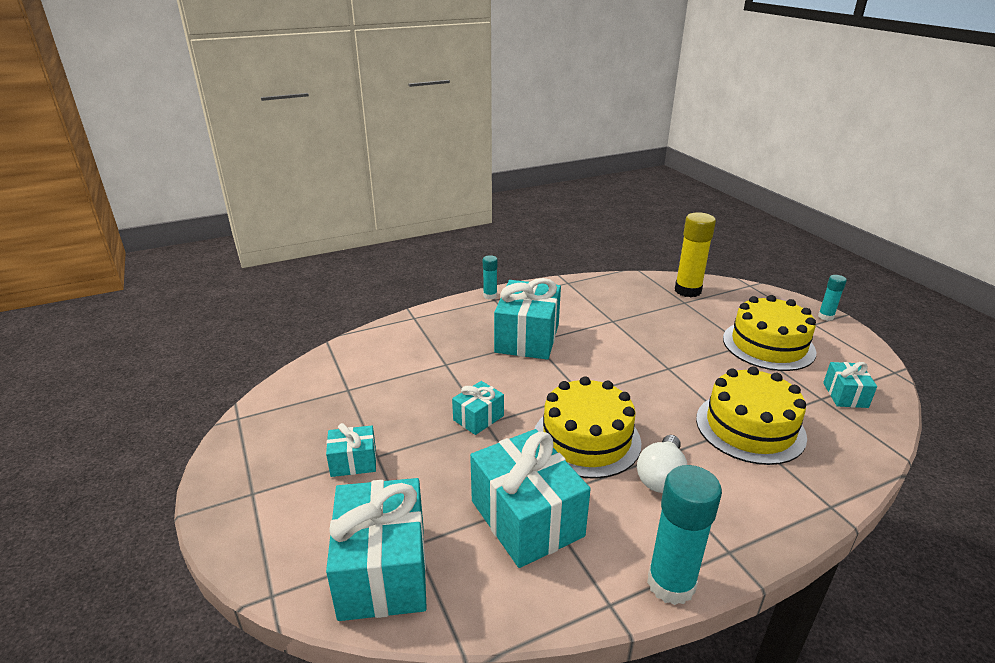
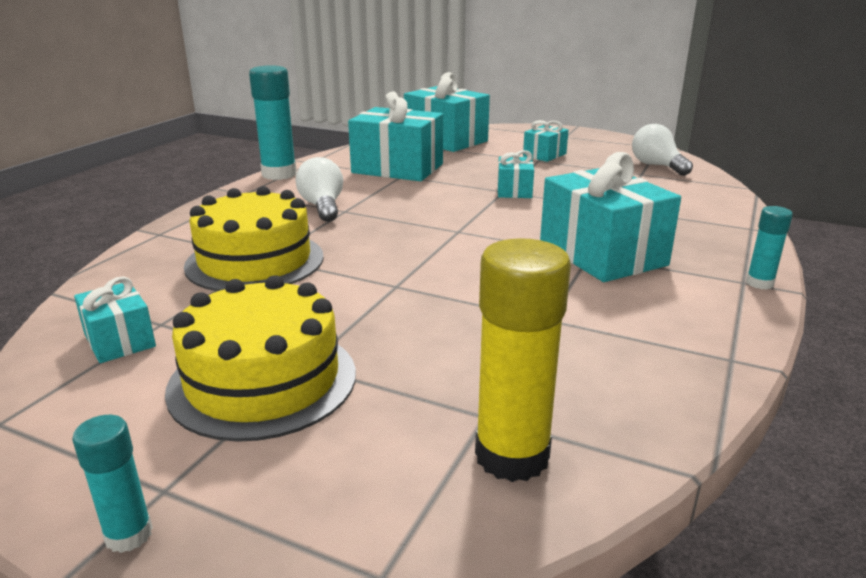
camera: 140 degrees right, 5 degrees down
yellow cake [535,377,641,479] -> none
none -> white light bulb [632,124,693,176]

